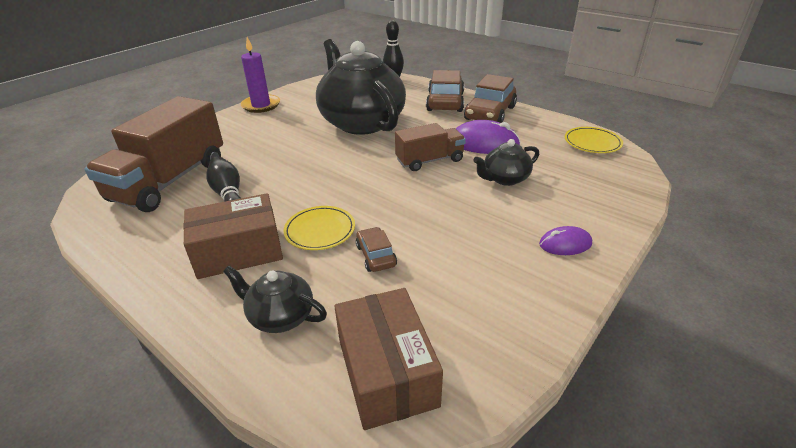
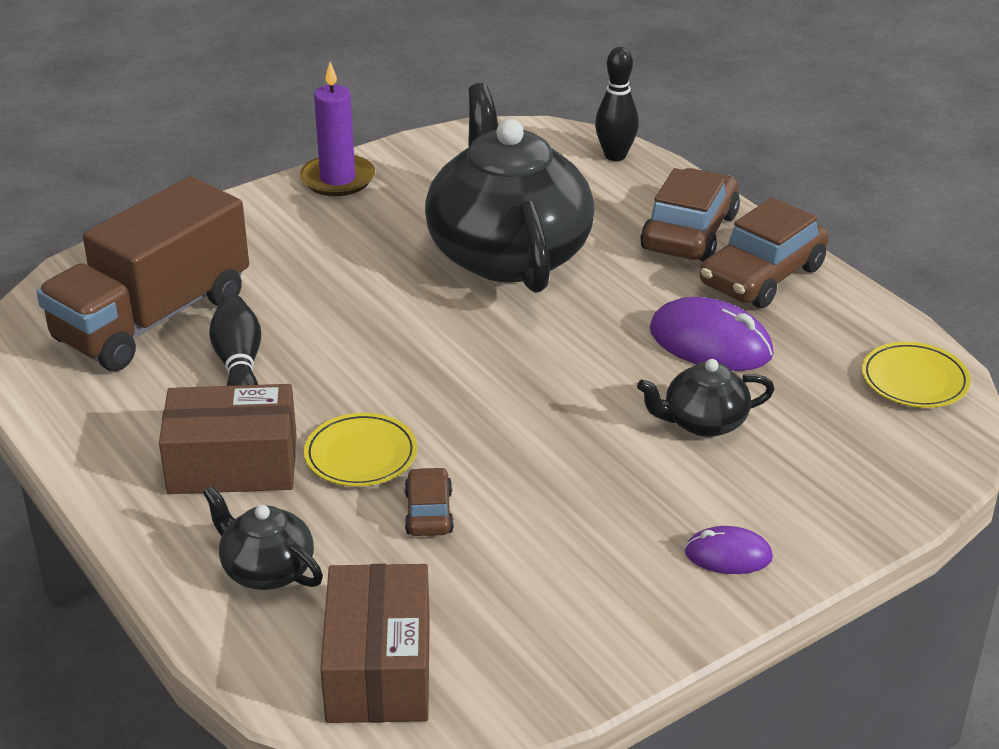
camera: 15 degrees right, 0 degrees up
brown truck [395,123,466,171] -> none

